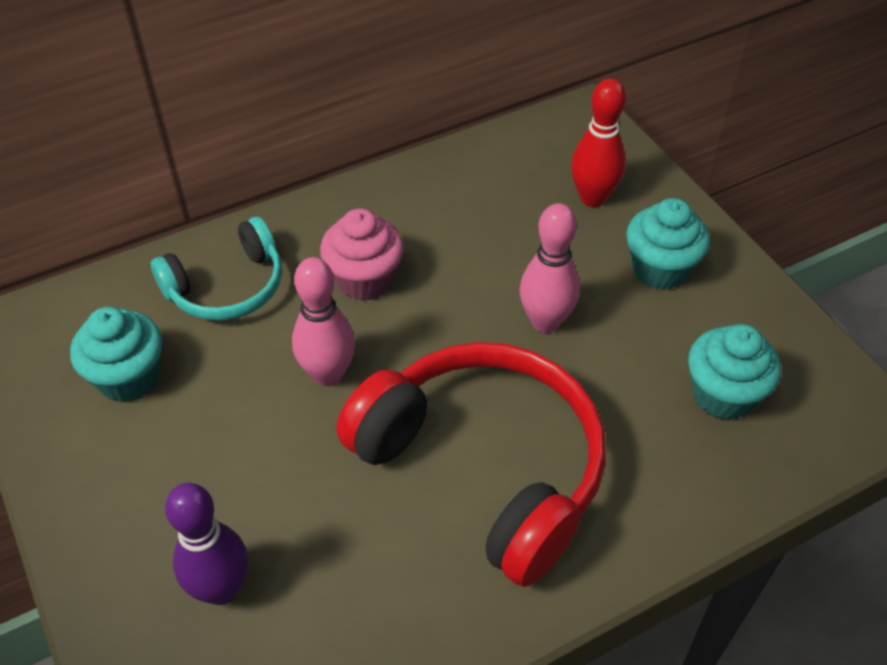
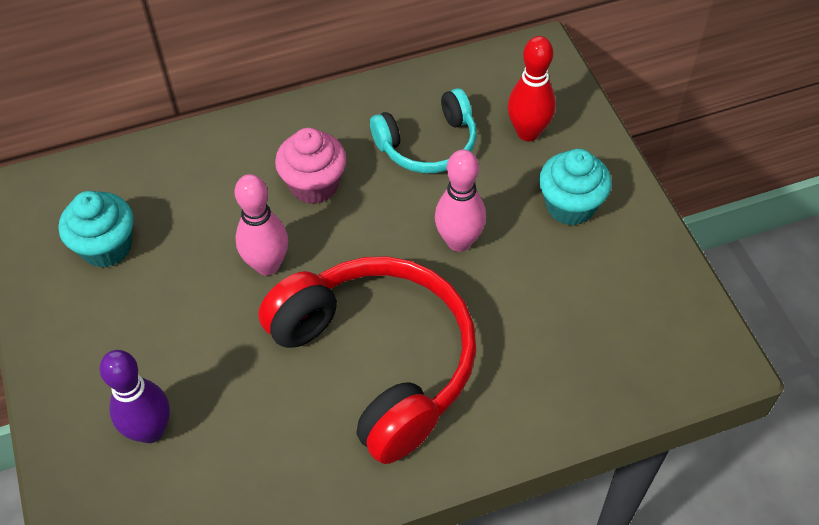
camera: 10 degrees right, 5 degrees up
turquoise headphones [151,217,282,321] -> turquoise headphones moved to [370,88,477,173]
turquoise cupcake [688,324,781,420] -> none

